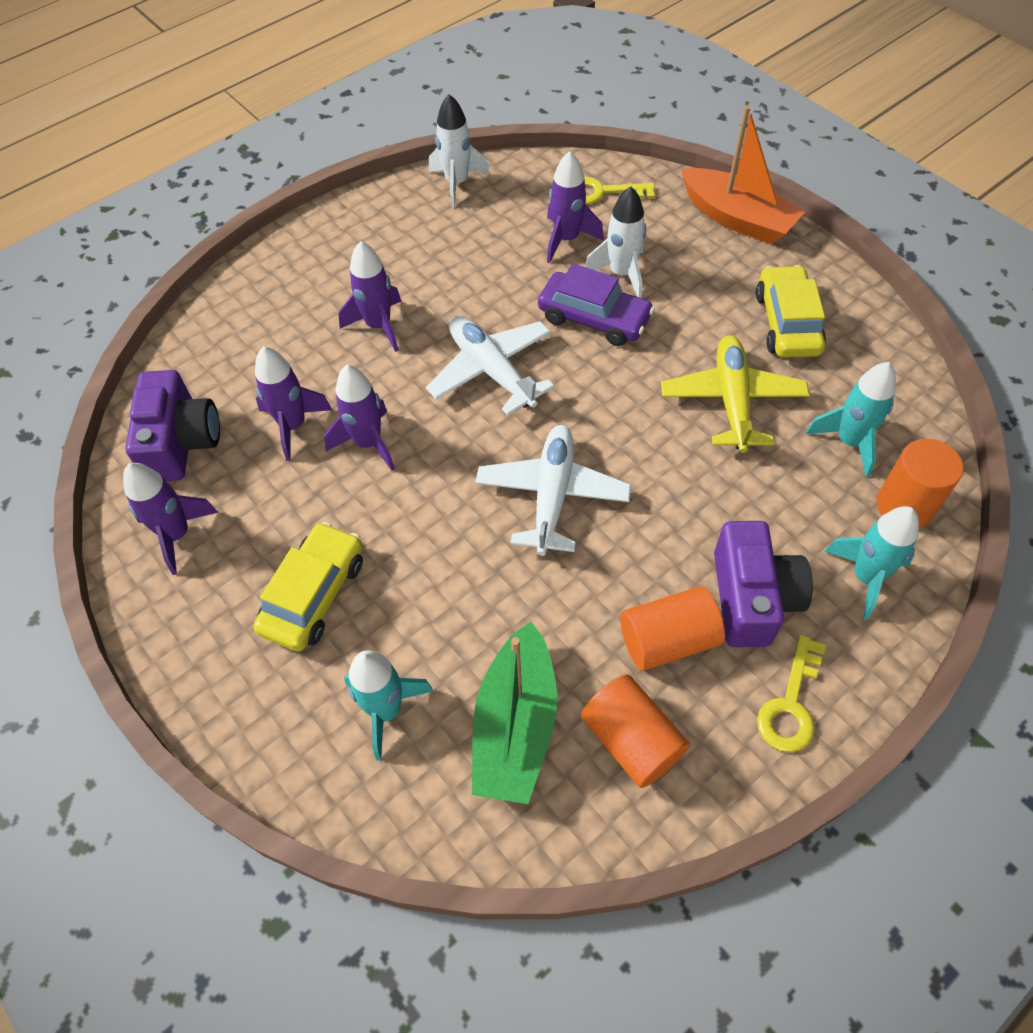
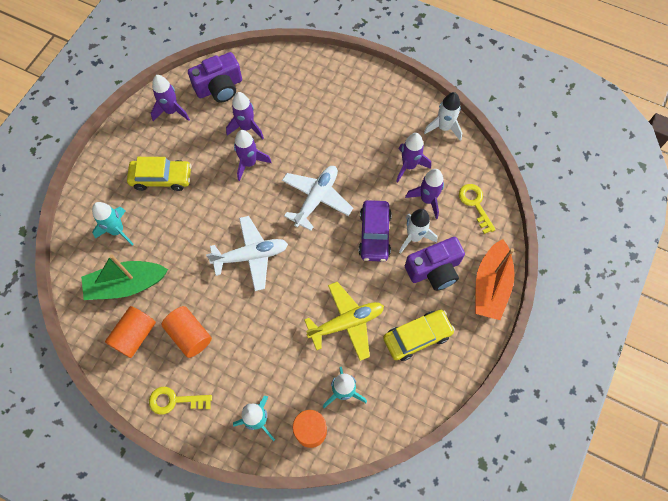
camera: 65 degrees right, 10 degrees up
purple rocket [339,241,401,352] -> purple rocket moved to [396,133,431,182]
purple camera [714,521,813,647] -> purple camera moved to [405,237,465,291]

